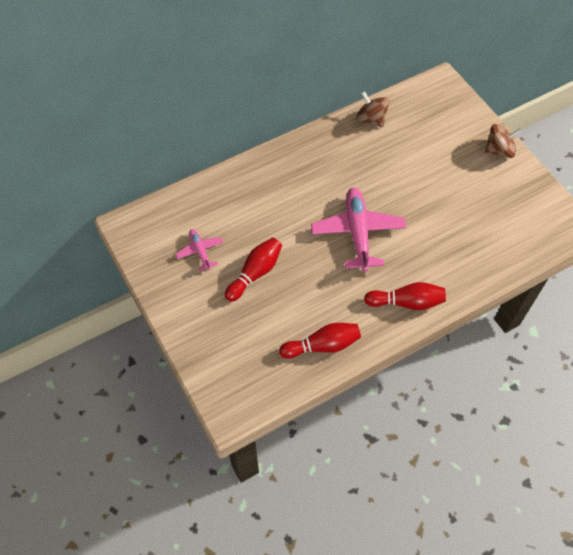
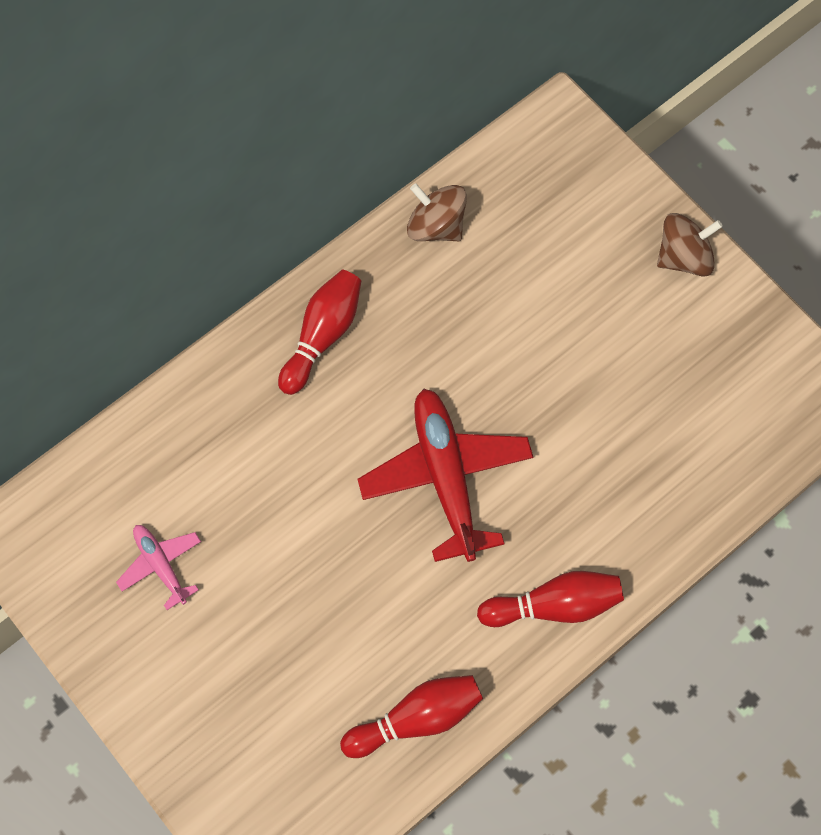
camera: 10 degrees left, 10 degrees up
red bowling pin [225,238,282,302] -> red bowling pin moved to [278,270,361,395]
pink plane [311,187,406,272] -> red plane [358,389,533,562]

